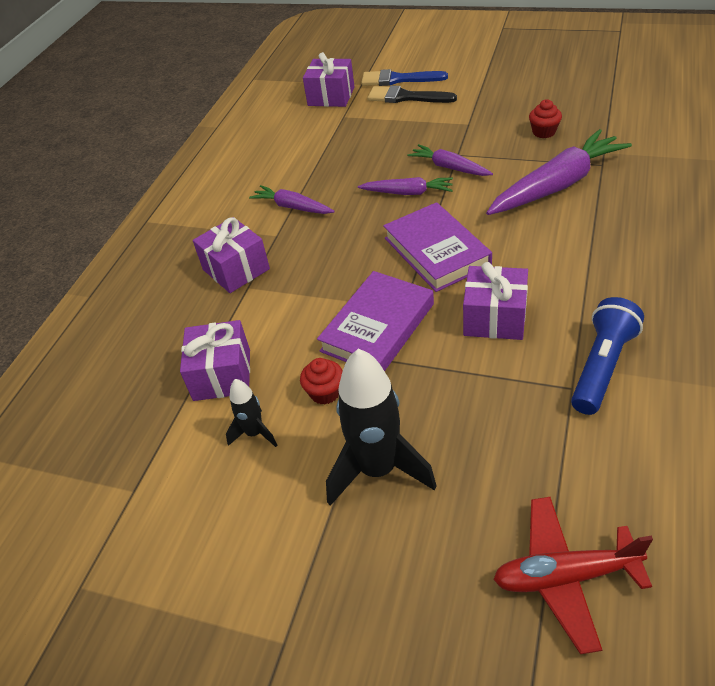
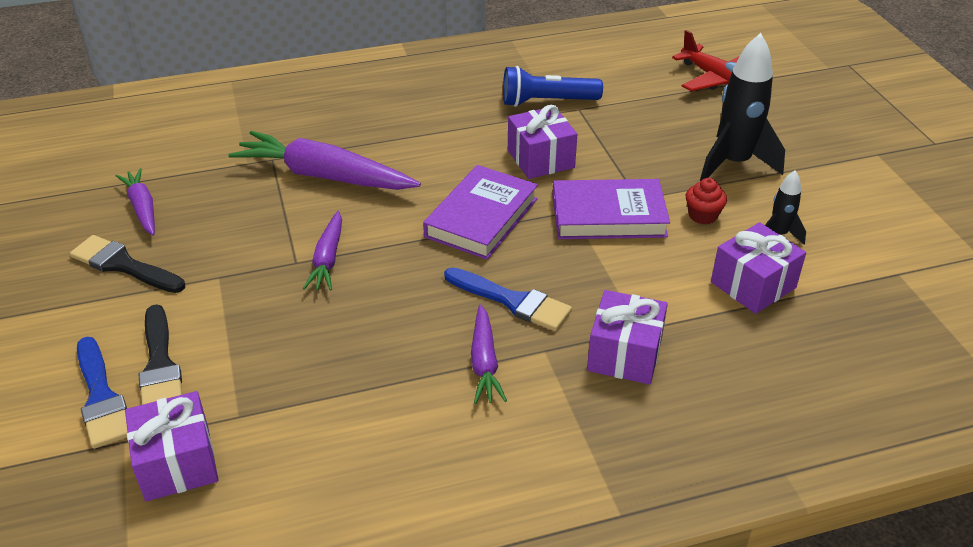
camera: 130 degrees left, 5 degrees down
purple carrot [358,177,453,195] -> purple carrot moved to [116,168,155,236]
red cupcake [529,99,562,138] -> none
none -> black brush [70,235,185,293]
none -> blue brush [444,267,572,331]

